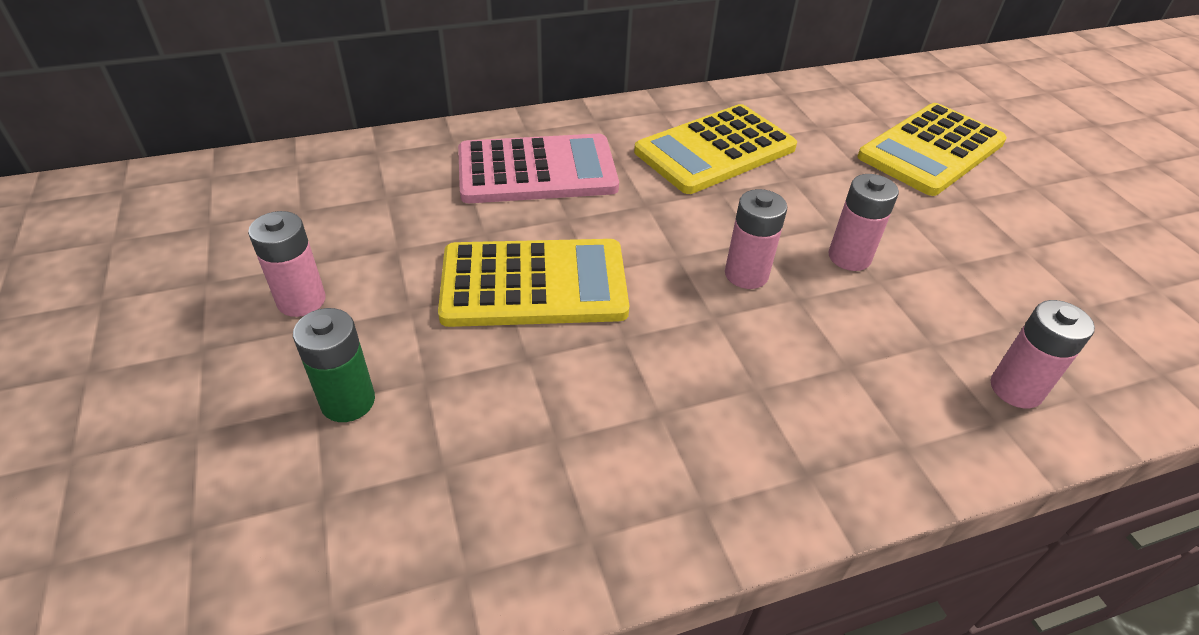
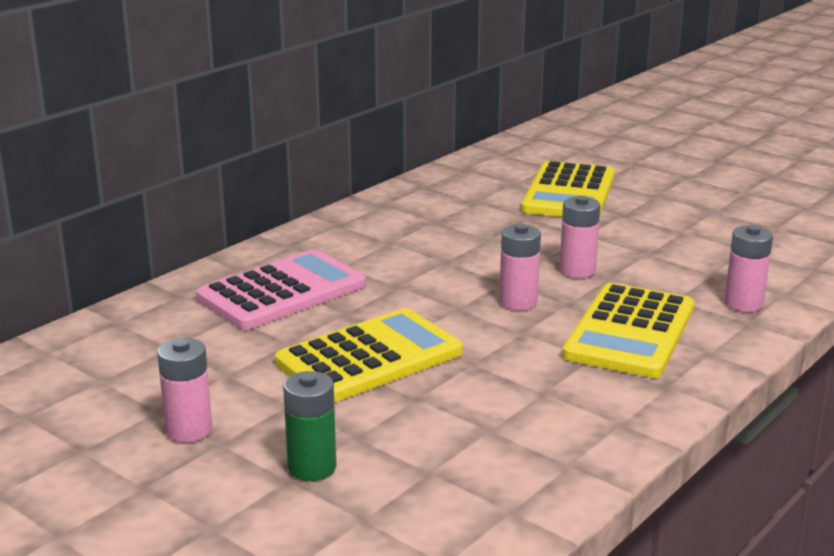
camera: 30 degrees left, 20 degrees down
yellow calculator [634,104,797,194] -> yellow calculator moved to [562,283,694,378]

